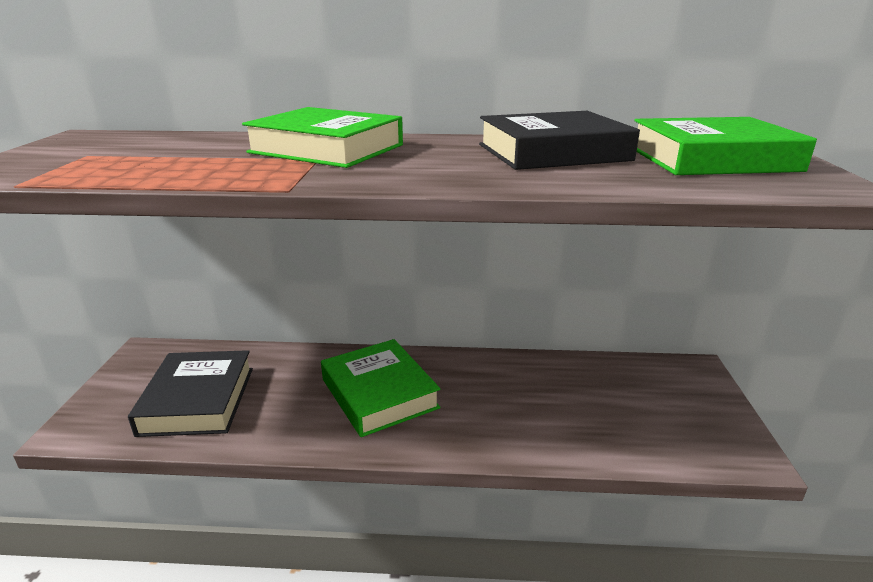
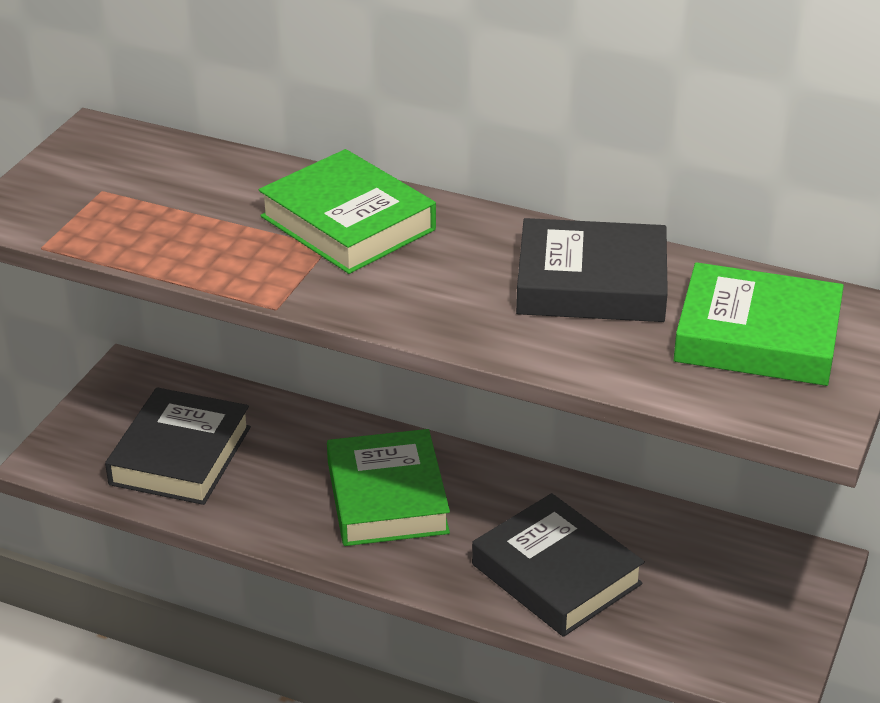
camera: 20 degrees right, 10 degrees up
none -> black book [472,493,645,637]

